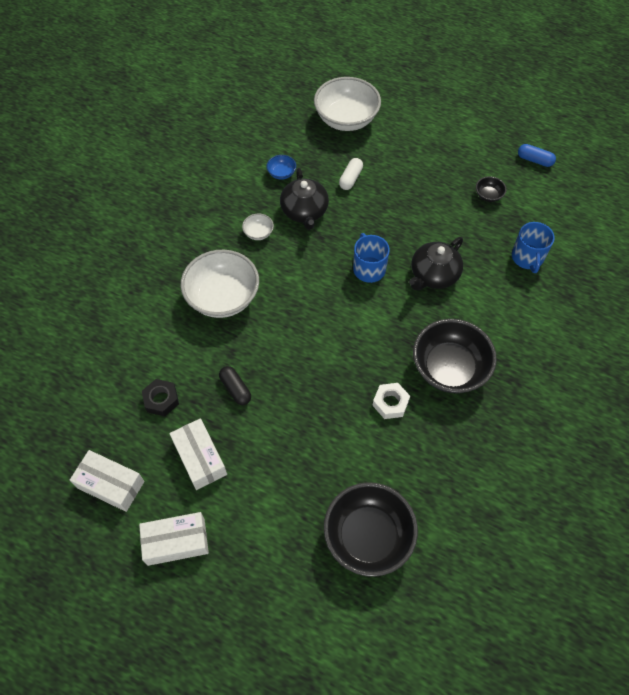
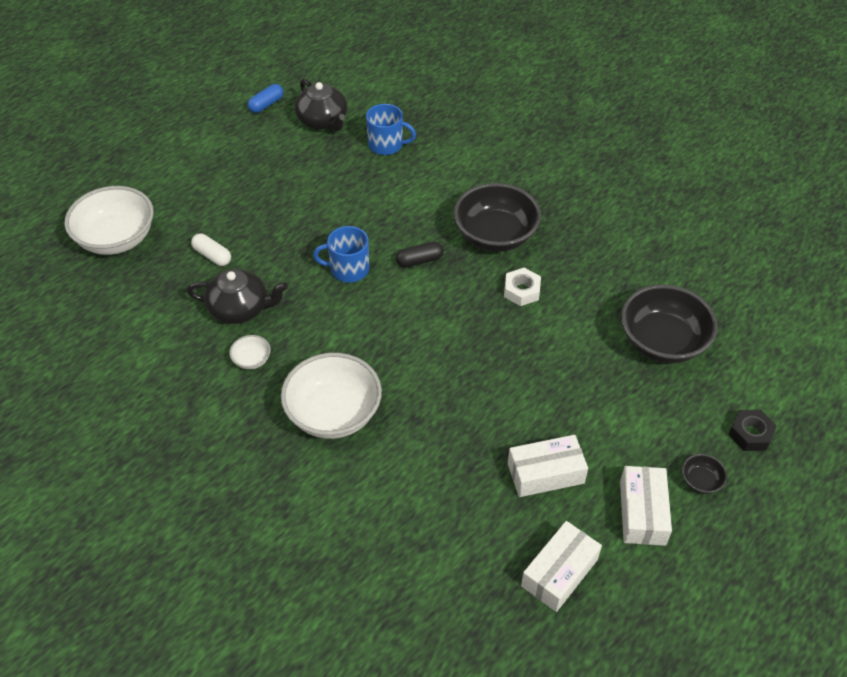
camera: 75 degrees left, 10 degrees down
black nut [142,379,179,416] -> black nut moved to [728,410,777,451]
black capsule [219,366,251,405] -> black capsule moved to [396,242,444,268]
blue bowl [266,155,296,180] -> none
black teapot [409,237,463,290] -> black teapot moved to [295,79,347,131]
black bowl [476,176,506,202] -> black bowl moved to [682,454,727,494]

